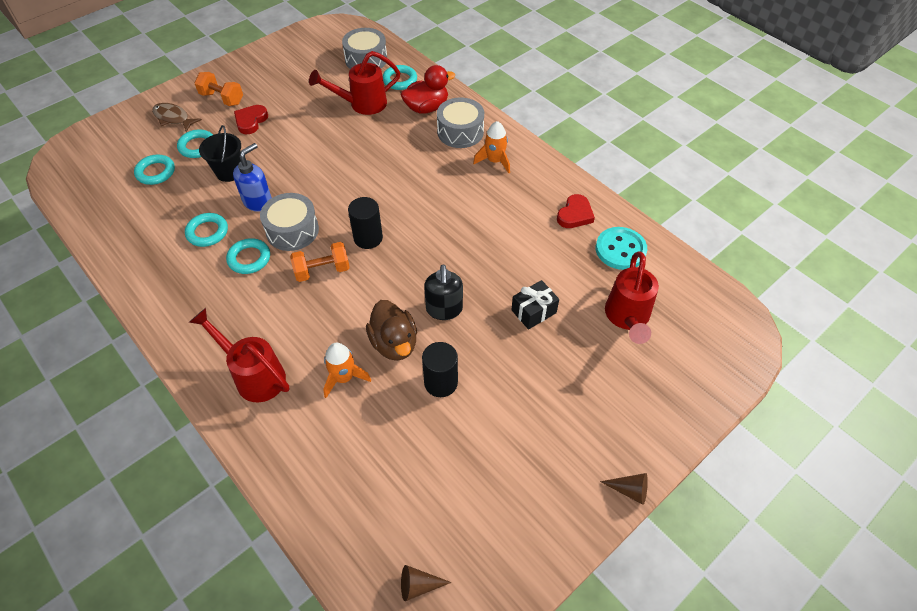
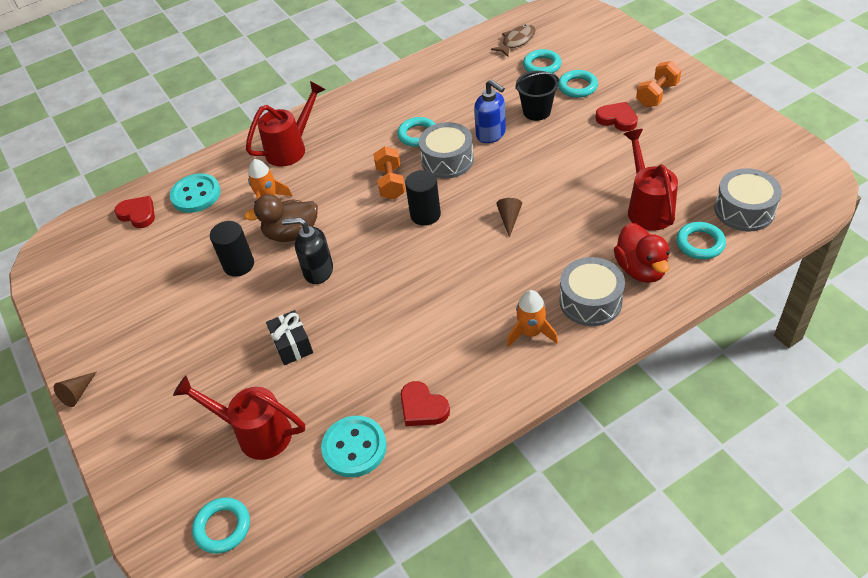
camera: 105 degrees right, 5 degrees down
brown fish [152,103,202,132] -> brown fish moved to [491,24,536,57]
turquoise ring [185,213,228,247] -> turquoise ring moved to [192,497,250,554]
brown cone [401,565,452,601] -> brown cone moved to [496,198,522,238]
none -> red heart [114,196,155,228]
none -> turquoise button [170,173,221,213]

